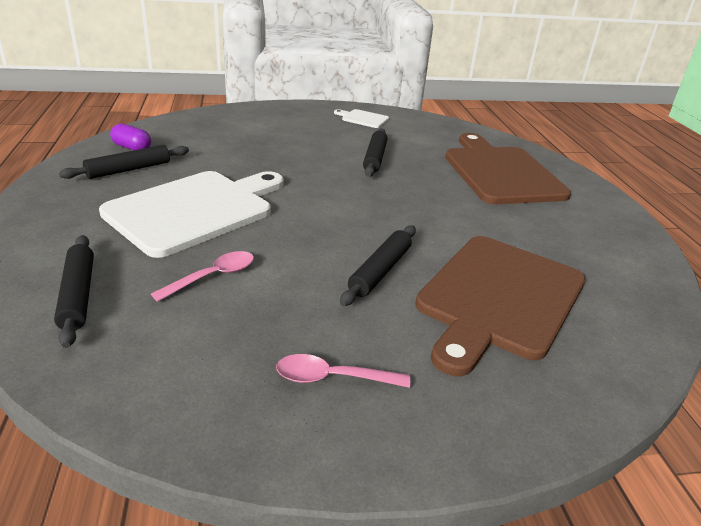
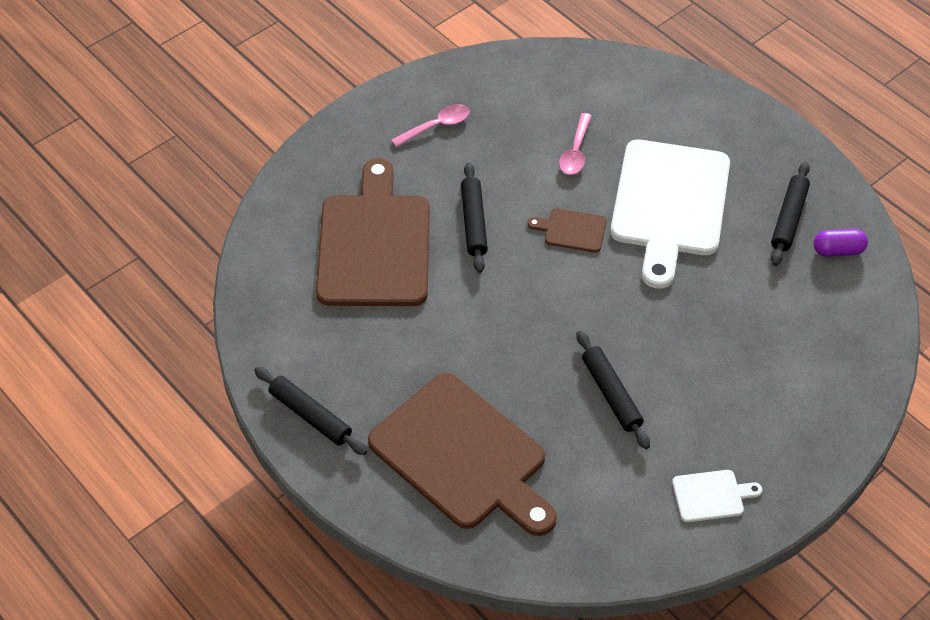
camera: 150 degrees right, 20 degrees up
black rolling pin [54,235,94,348] -> black rolling pin moved to [254,367,367,455]
none -> brown cutting board [527,208,607,253]

